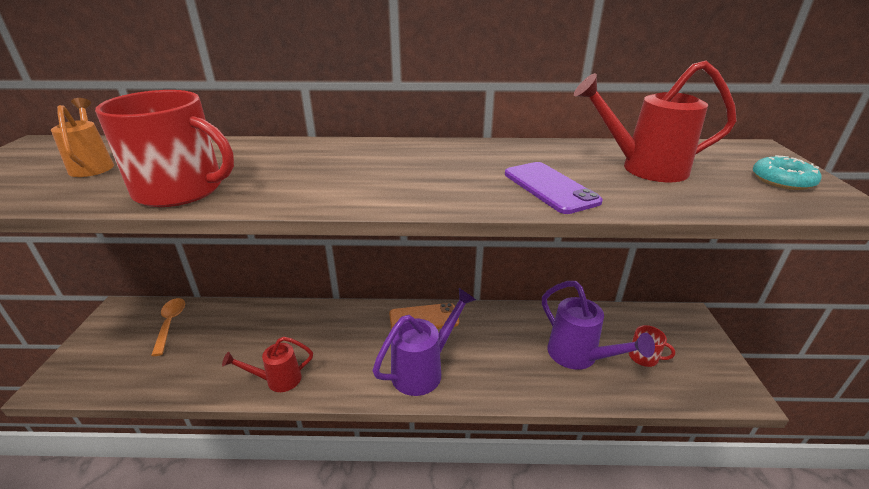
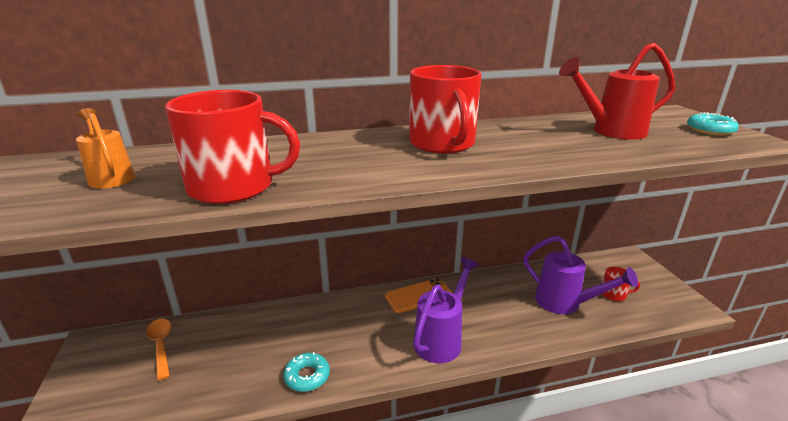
camera: 15 degrees left, 5 degrees down
red watering can [222,337,313,392] -> turquoise donut [283,352,330,392]
purple phone [505,162,603,214] -> none
none -> red mug [409,65,482,154]

